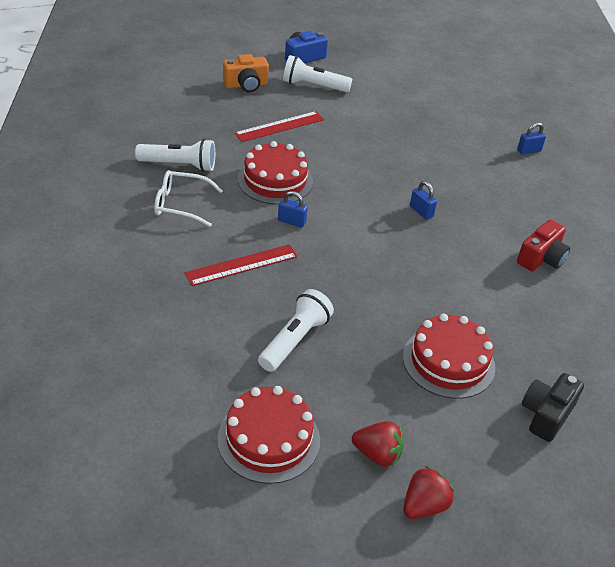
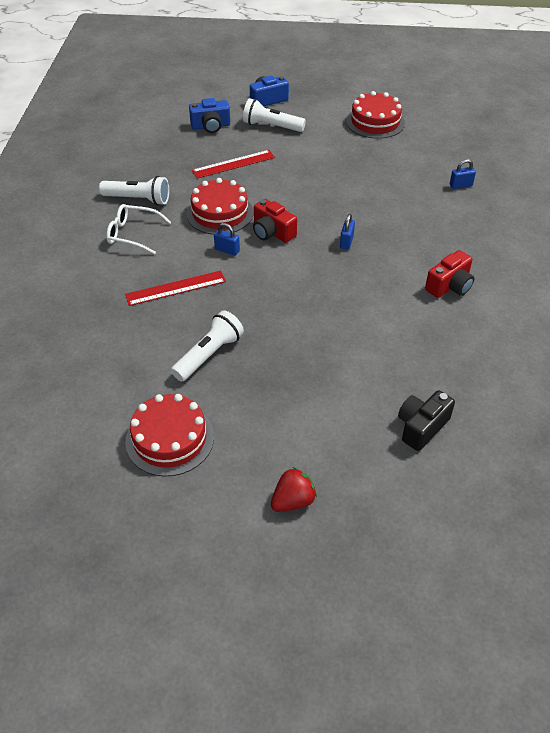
camera: 10 degrees right, 5 degrees up
orange camera [223,54,269,92] -> blue camera [189,98,230,133]
red strawberry [352,421,404,467] -> none
red cake [403,314,495,399] -> red cake moved to [346,91,405,139]
blue padlock [410,181,437,220] -> blue padlock turned 45 degrees clockwise [340,214,355,250]
none -> red camera [253,199,297,243]

